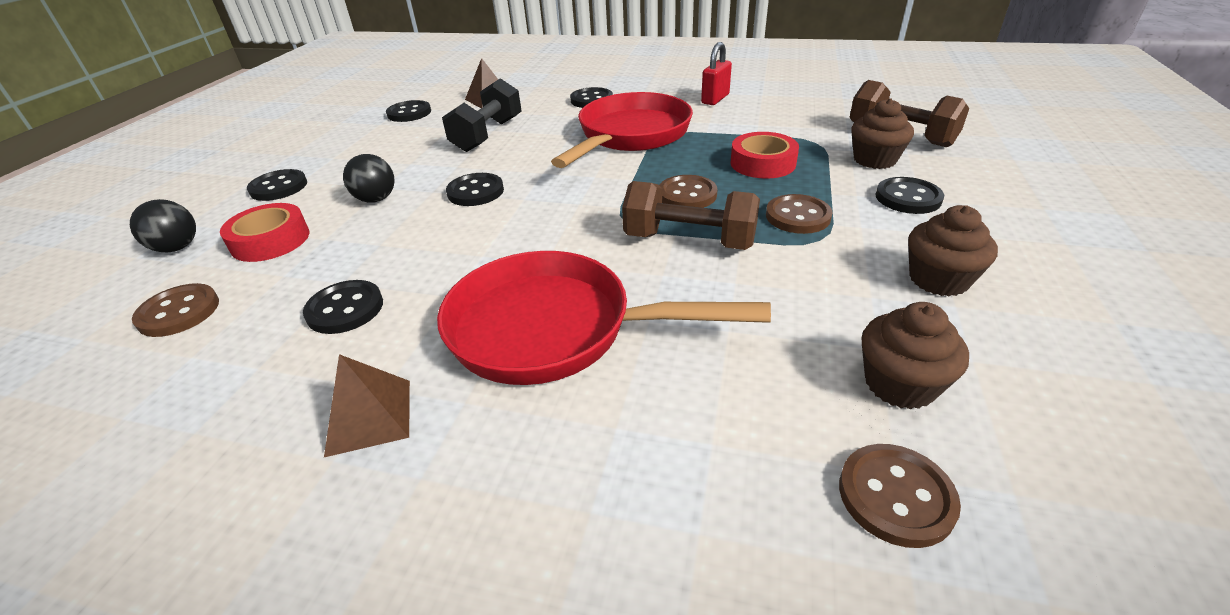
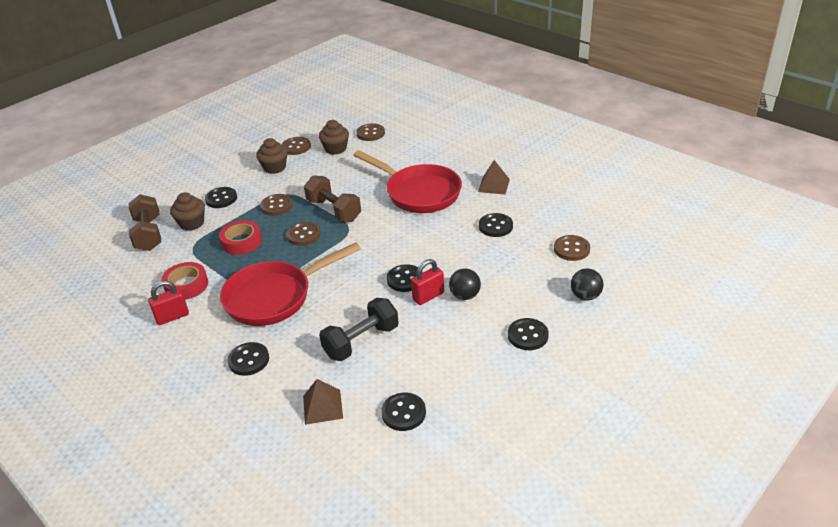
camera: 150 degrees left, 0 degrees up
red tape [220,203,309,262] -> red tape moved to [162,262,208,300]
none -> brown button [282,137,311,155]
none -> red padlock [411,259,444,305]

